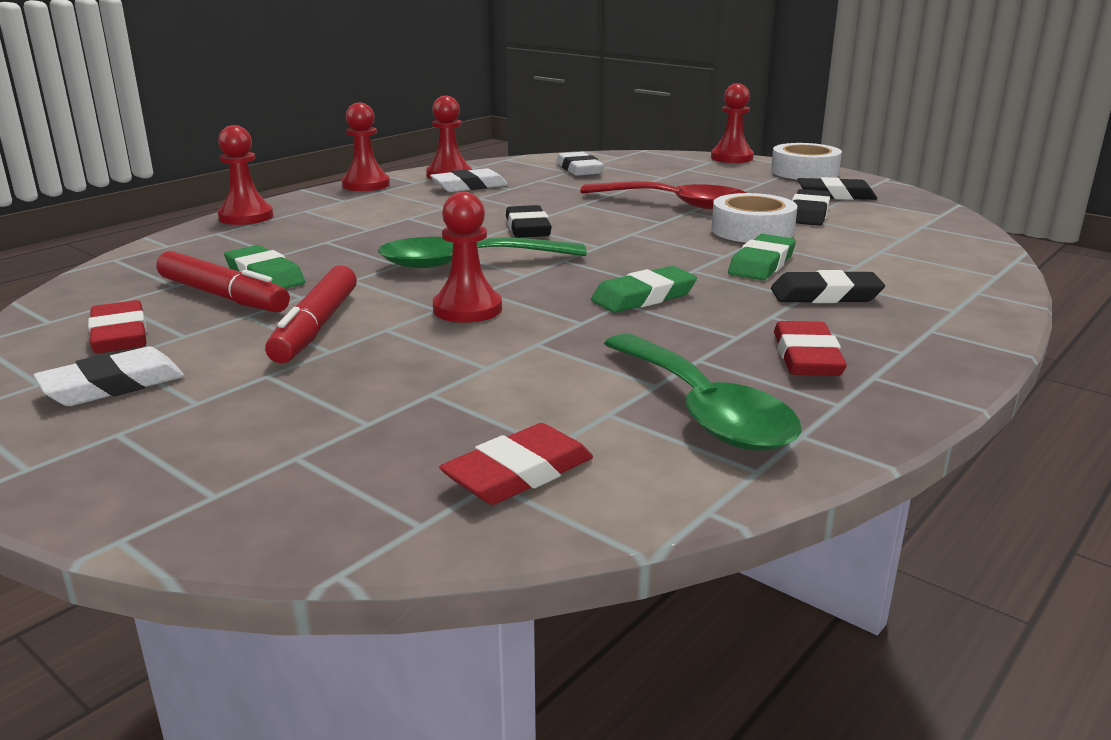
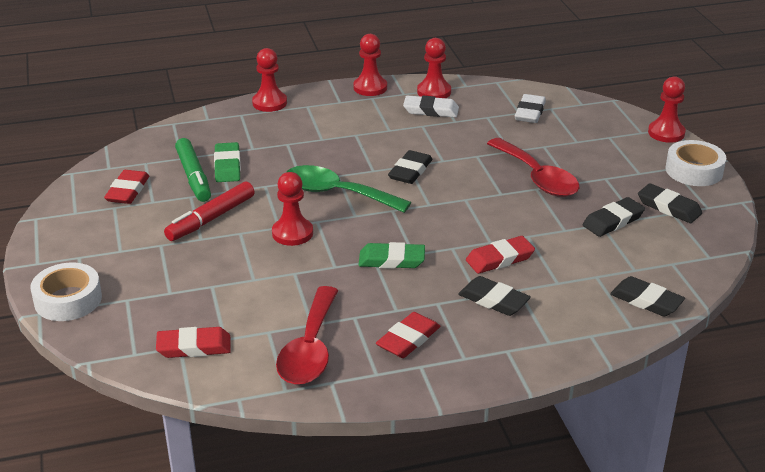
camera: 35 degrees right, 10 degrees up
white eraser [34,347,184,406] -> none
red marker [157,251,290,312] -> green marker [175,138,211,202]
green spoon [604,334,802,451] -> red spoon [276,286,338,385]
white tape [711,193,797,243] -> white tape moved to [30,263,102,321]
green eraser [728,234,796,281] -> red eraser [466,236,535,274]
none -> black eraser [610,276,685,317]

